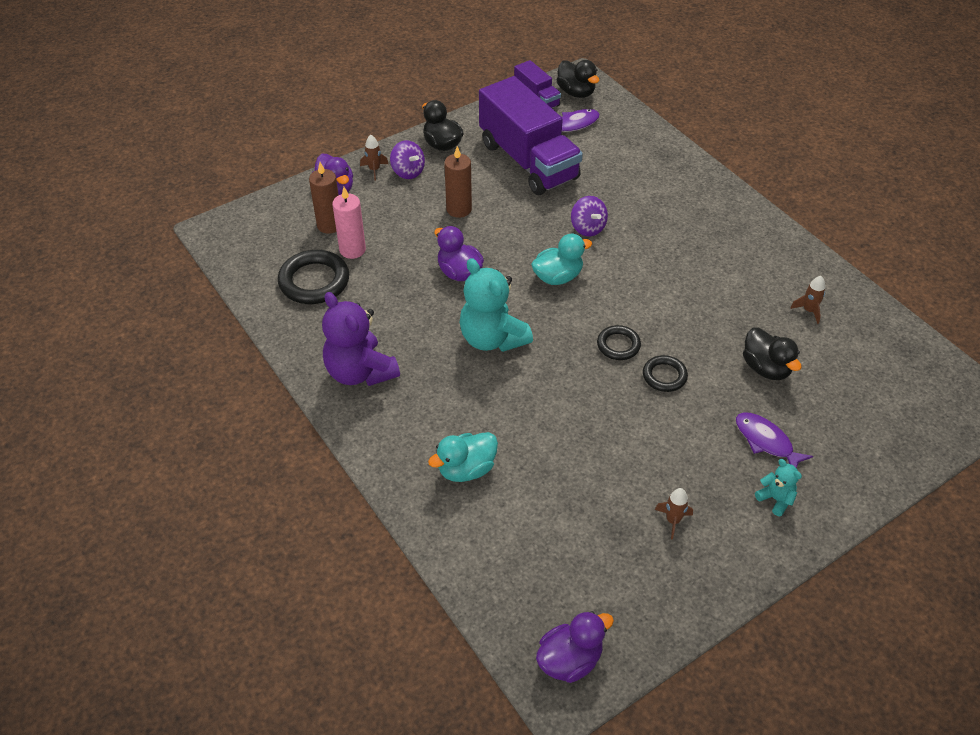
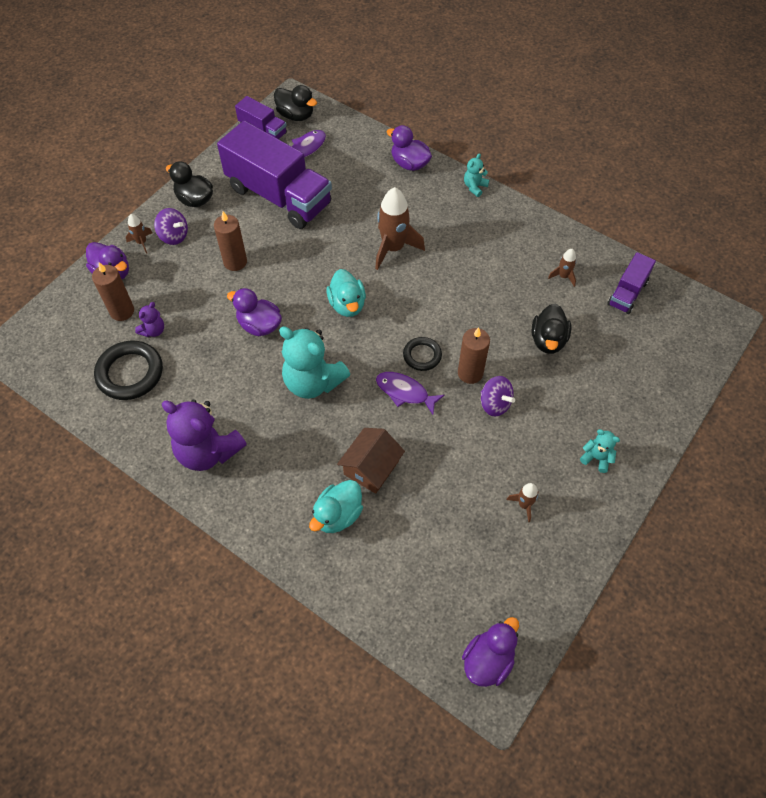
camera: 20 degrees left, 10 degrees up
pink candle [332,187,366,259] -> purple teddy bear [135,302,164,337]
turquoise duck [531,234,592,285] -> turquoise duck turned 120 degrees clockwise [326,269,366,317]
purple spinning top [571,196,608,236] -> purple spinning top moved to [481,376,515,416]
black ring [643,355,688,392] -> brown candle [458,327,490,384]
purple fish [736,413,813,468] -> purple fish moved to [376,372,445,415]
black duck [743,328,802,380] -> black duck turned 60 degrees clockwise [532,304,571,354]
none -> brown house [337,428,405,494]
none -> brown rocket [375,187,425,270]
none -> purple duck [387,125,432,171]
none -> turquoise teddy bear [464,153,489,197]
none -> purple truck [607,252,656,314]

